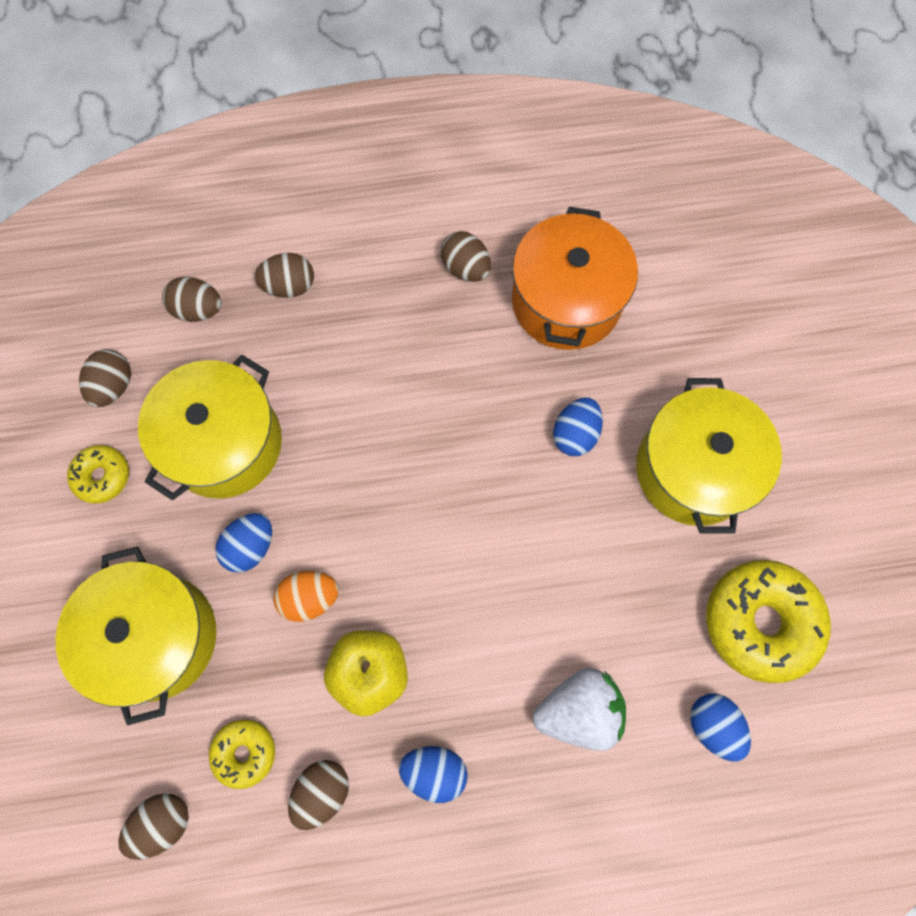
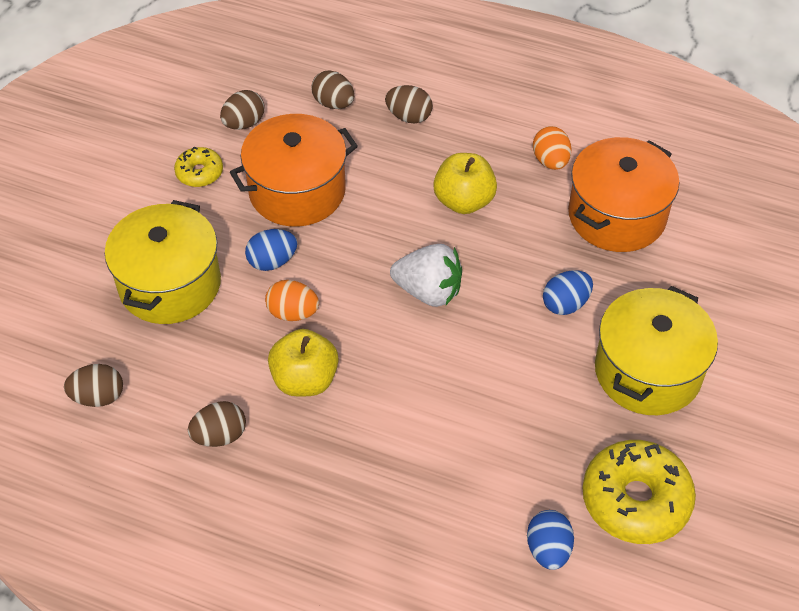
camera: 30 degrees right, 20 degrees down
yellow pot [138,355,282,500] -> orange pot [230,114,358,227]
yellow donut [209,719,275,789] -> none
blue egg [399,746,468,803] -> none
brown egg [441,231,491,282] -> orange egg [533,126,572,170]
white strawberry [533,668,626,751] -> white strawberry moved to [390,244,462,307]
none -> yellow apple [433,153,497,214]

